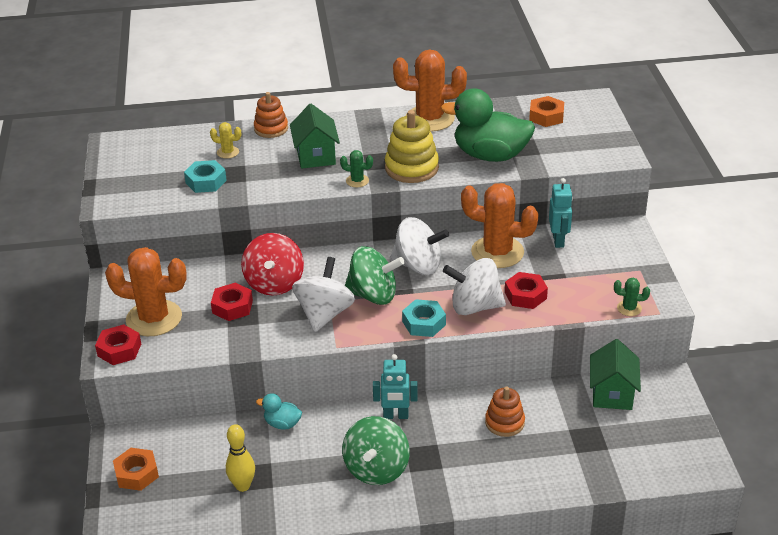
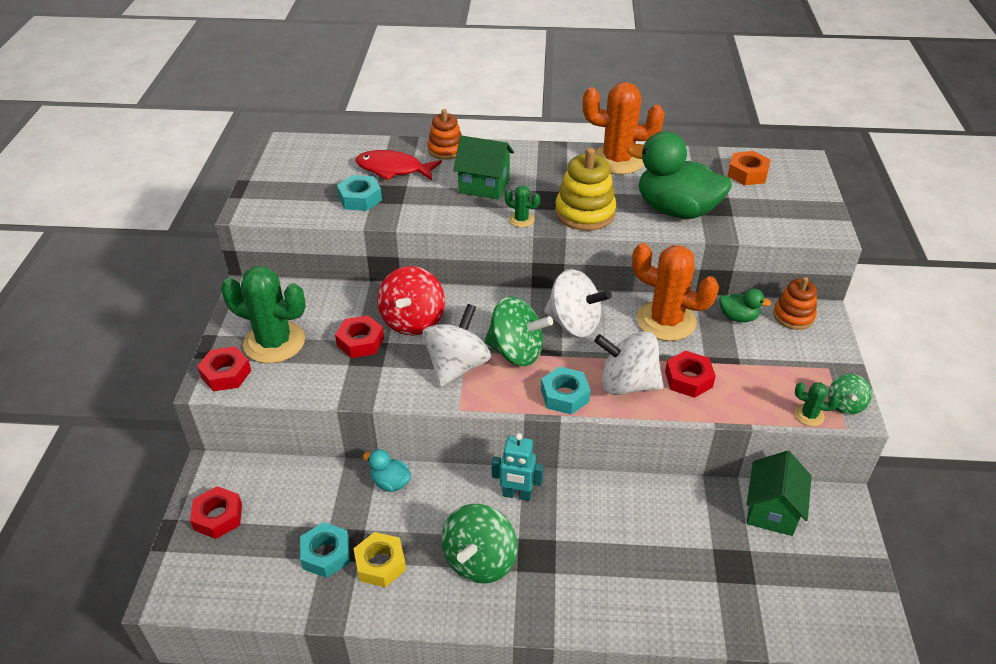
camera: 10 degrees right, 5 degrees up
orange cactus [105,247,187,336] -> green cactus [221,266,306,364]
orange nut [113,448,159,491] -> red nut [190,486,242,539]
yellow cactus [210,122,241,159] -> red fish [356,150,442,180]
yellow bowling pin [226,424,255,492] -> turquoise nut [300,522,350,578]
green house [290,104,340,169] -> green house turned 75 degrees counterclockwise [453,135,514,200]
orange stacking toy [485,387,525,437] -> orange stacking toy moved to [773,277,817,330]
turquoise robot [549,178,573,248] -> green duck [719,289,772,322]
none -> yellow nut [353,532,406,587]
none -> green spinning top [828,374,872,415]

